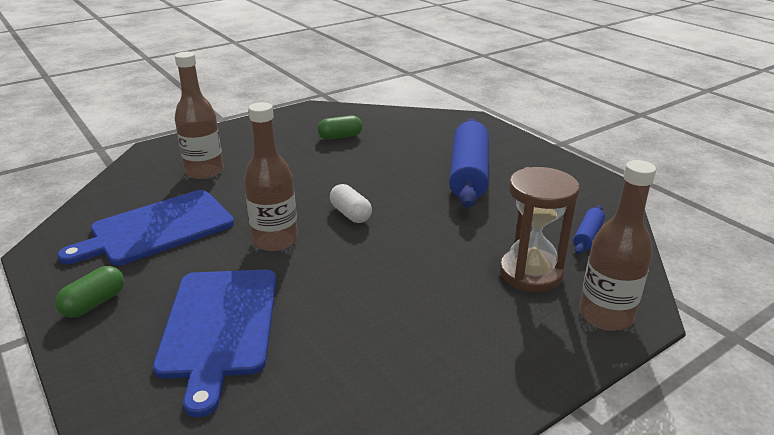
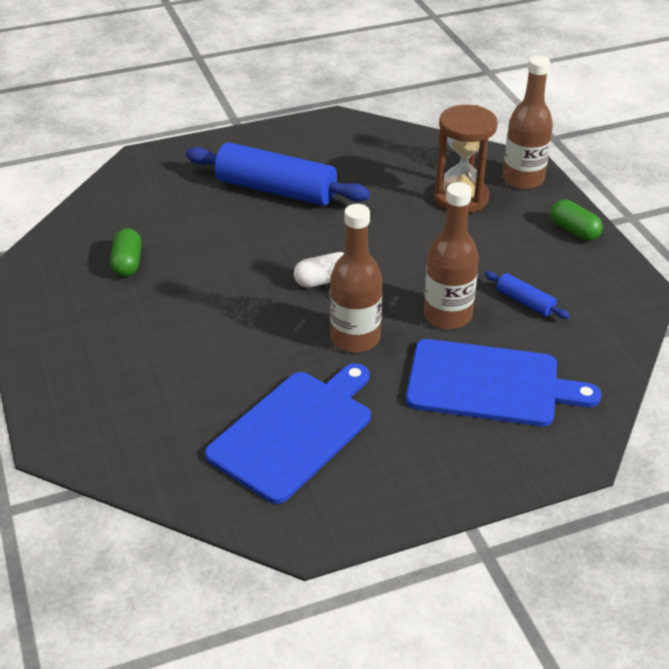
camera: 75 degrees left, 10 degrees up
green capsule [55,266,124,318] -> green capsule moved to [550,199,603,241]
blue cutting board [58,190,234,265] -> blue cutting board turned 120 degrees counterclockwise [205,363,371,504]
brown bottle [175,52,224,179] -> brown bottle moved to [424,182,479,329]
blue rolling pin [573,205,605,254] -> blue rolling pin moved to [485,271,570,319]

